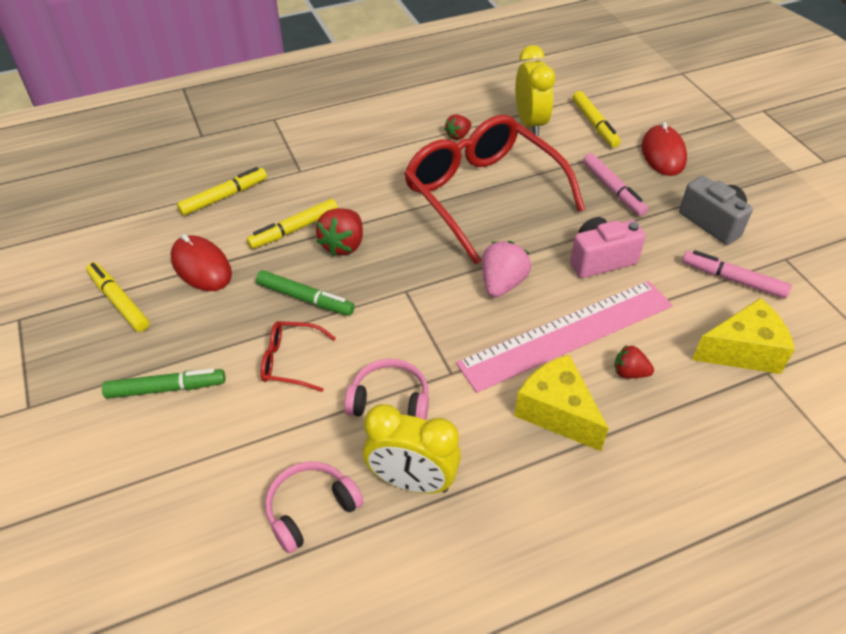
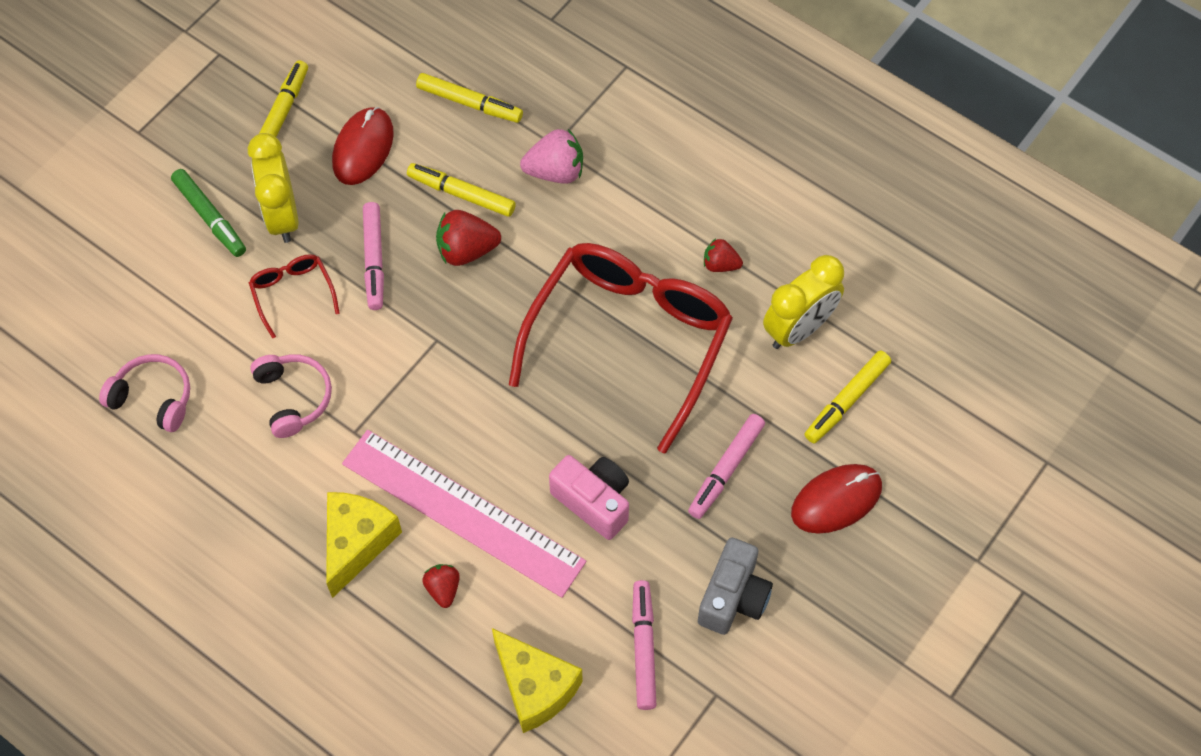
camera: 60 degrees right, 15 degrees up
green marker [256,270,355,316] -> pink marker [363,202,384,310]
yellow clock [363,404,461,494] -> yellow clock moved to [248,133,299,243]
pink strawberry [482,241,531,298] -> pink strawberry moved to [520,129,583,184]

